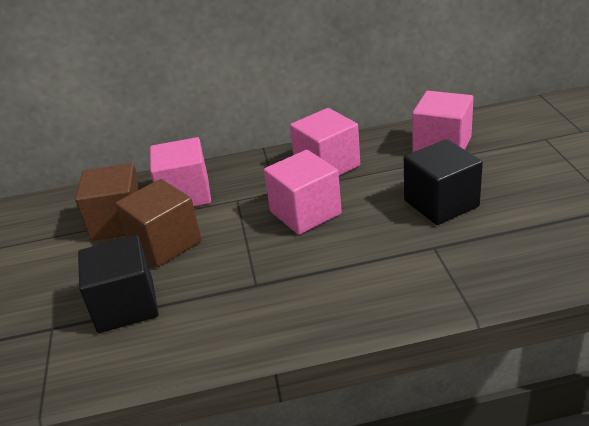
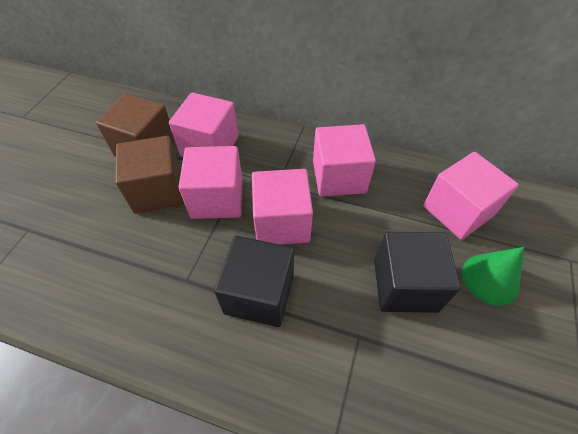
camera: 25 degrees right, 20 degrees up
black cube [78,236,159,333] -> black cube moved to [214,236,294,327]
none -> pink cube [179,146,243,219]
none -> green cone [462,247,524,305]

